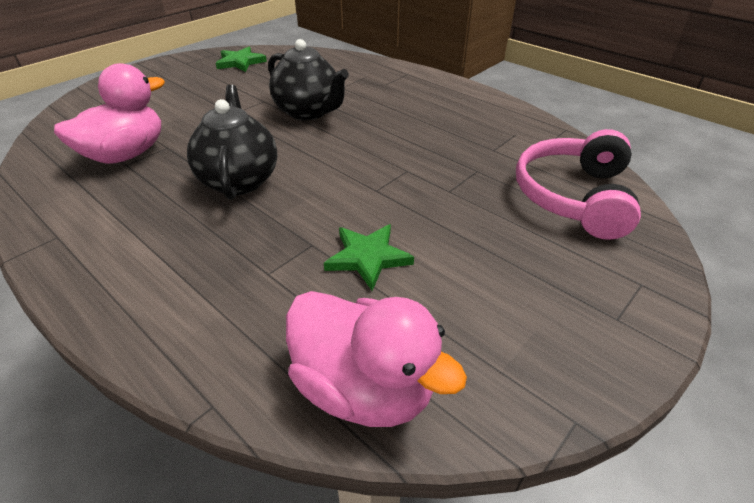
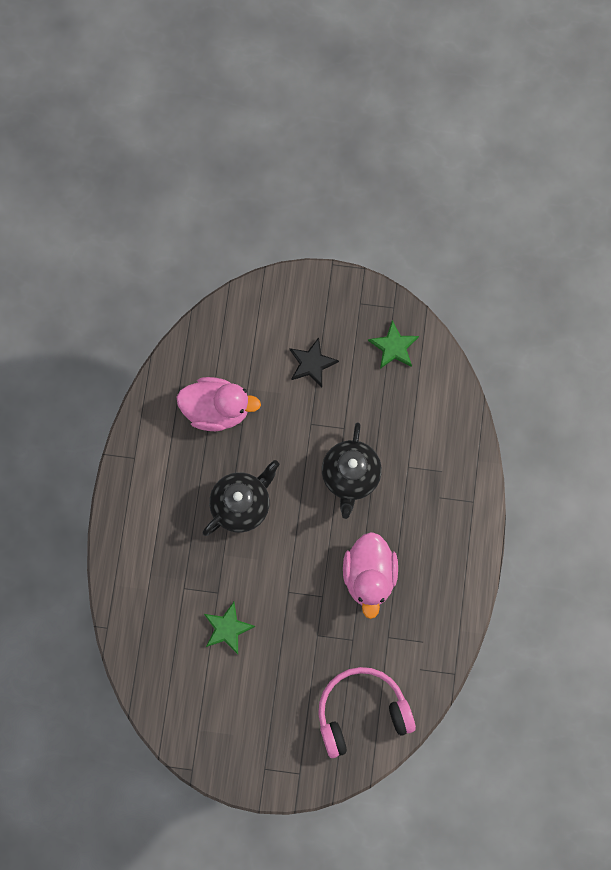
camera: 55 degrees right, 35 degrees up
pink duck [286,291,467,427] -> pink duck moved to [343,532,398,619]
none -> black star [289,337,339,387]

